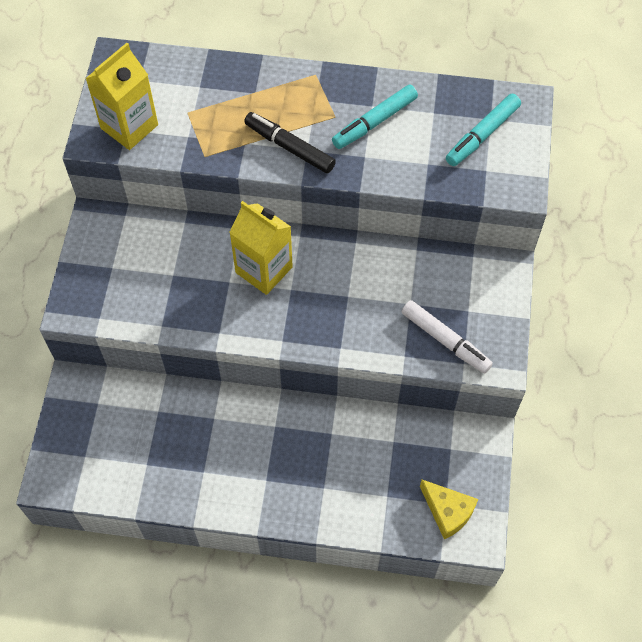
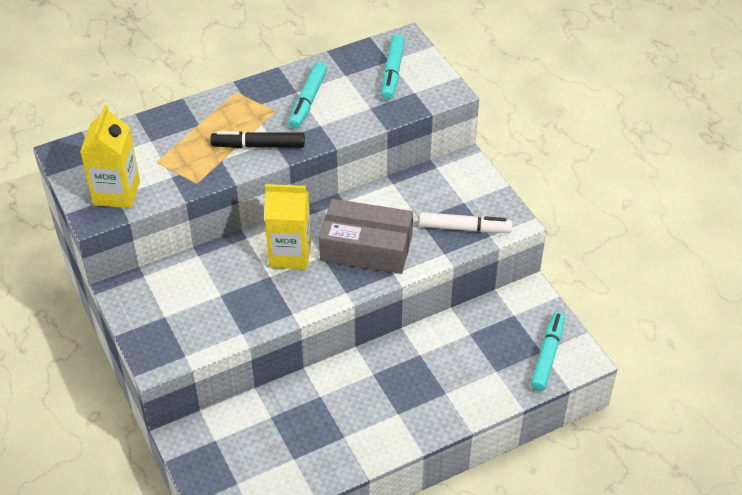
camera: 35 degrees left, 15 degrees down
yellow cheese [420,480,478,540] -> turquoise marker [531,312,565,391]
none -> grey box [319,199,413,274]

